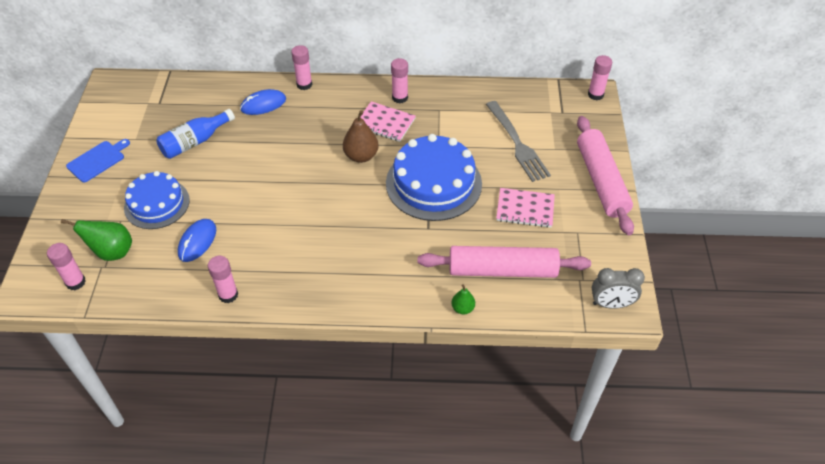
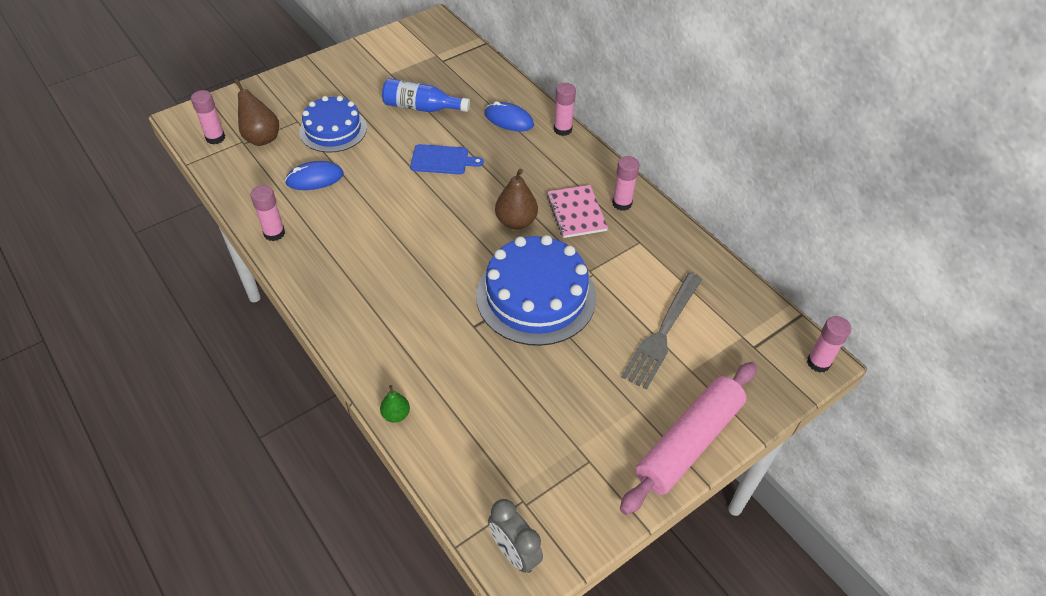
camera: 50 degrees right, 0 degrees up
green pear [61,219,132,261] -> brown pear [234,79,279,146]
blue cutting board [66,139,130,182] -> blue cutting board moved to [410,144,484,174]
pink rolling pin [418,246,591,278] -> none
pink notebook [496,188,555,228] -> none

